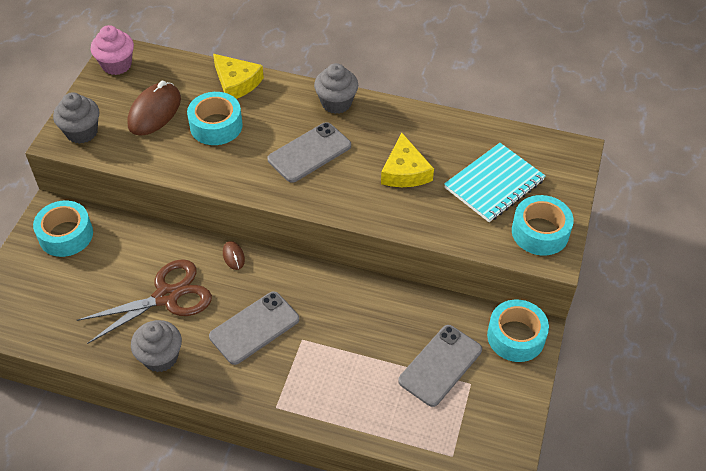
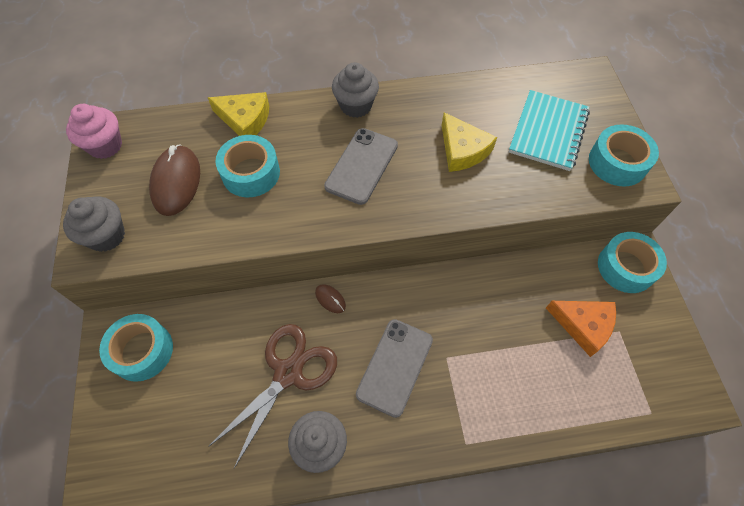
camera: 25 degrees left, 10 degrees up
grey phone [398,325,482,407] -> orange cheese [546,301,616,357]

